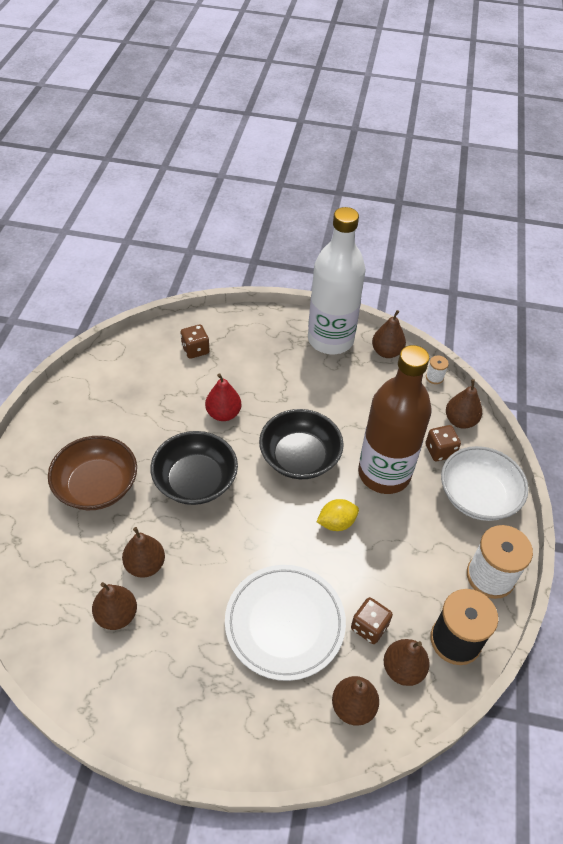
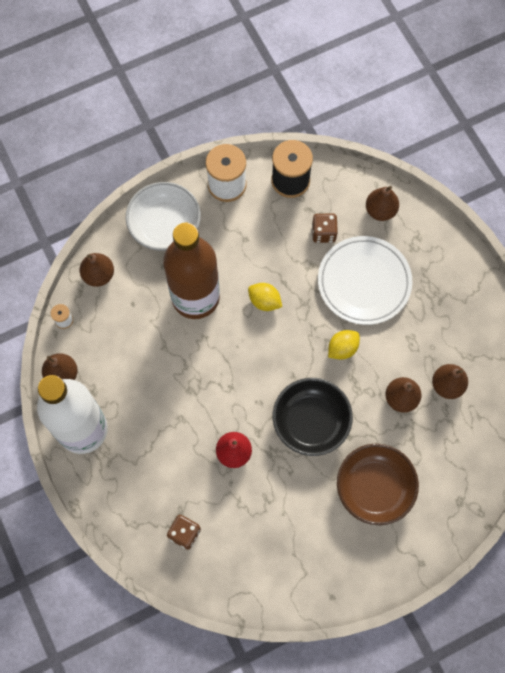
camera: 125 degrees left, 20 degrees up
black bowl [259,409,344,479] -> none
brown pear [384,639,430,686] -> none
brown dice [425,425,461,461] -> none
none -> yellow lemon [328,330,360,360]

